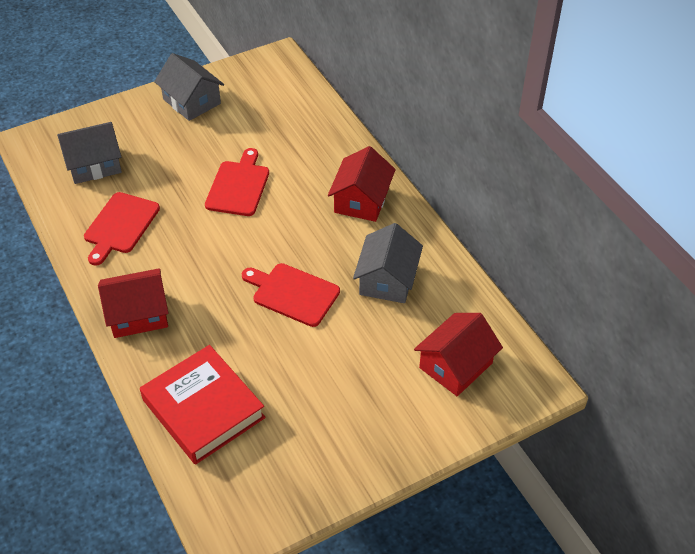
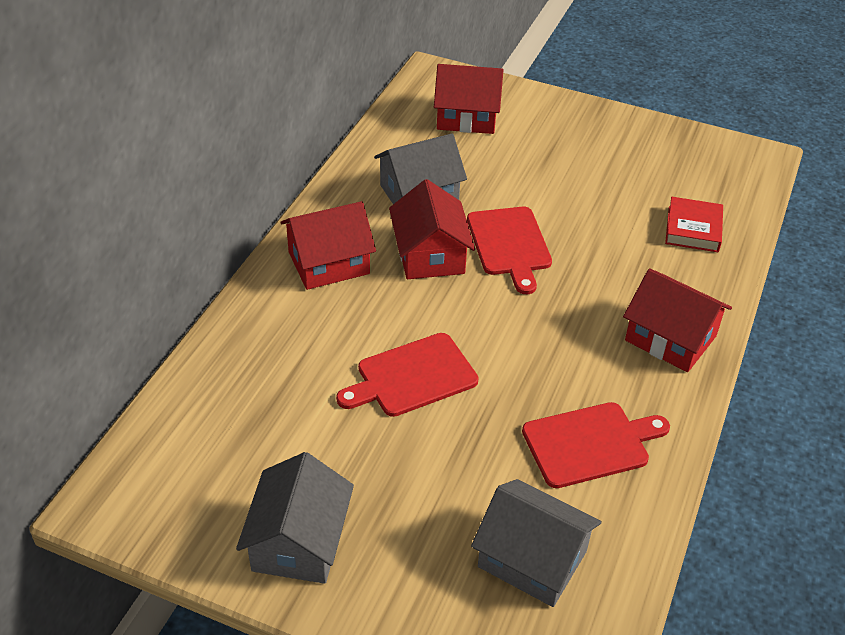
camera: 130 degrees left, 5 degrees down
red book [140,345,266,465] -> red book [665,197,723,252], size x0.56
none -> red house [389,179,475,279]

